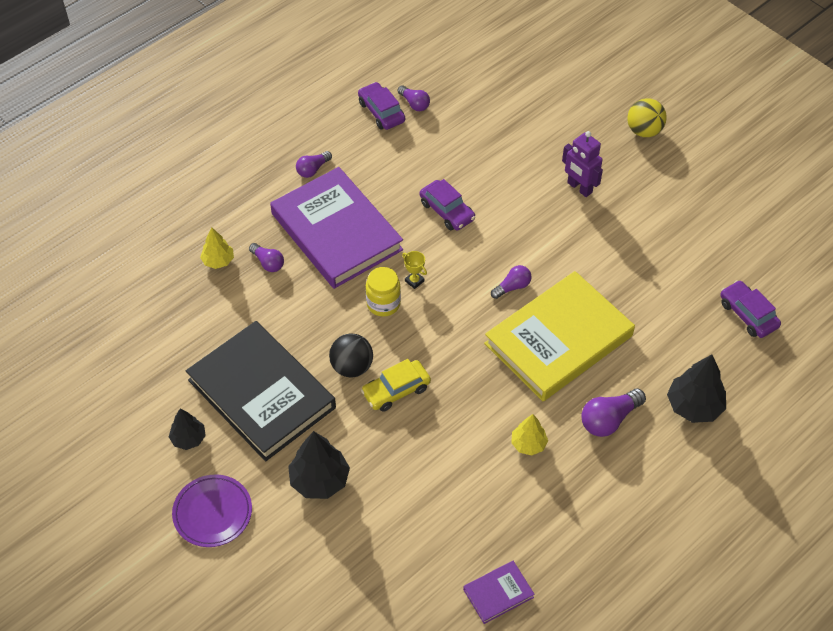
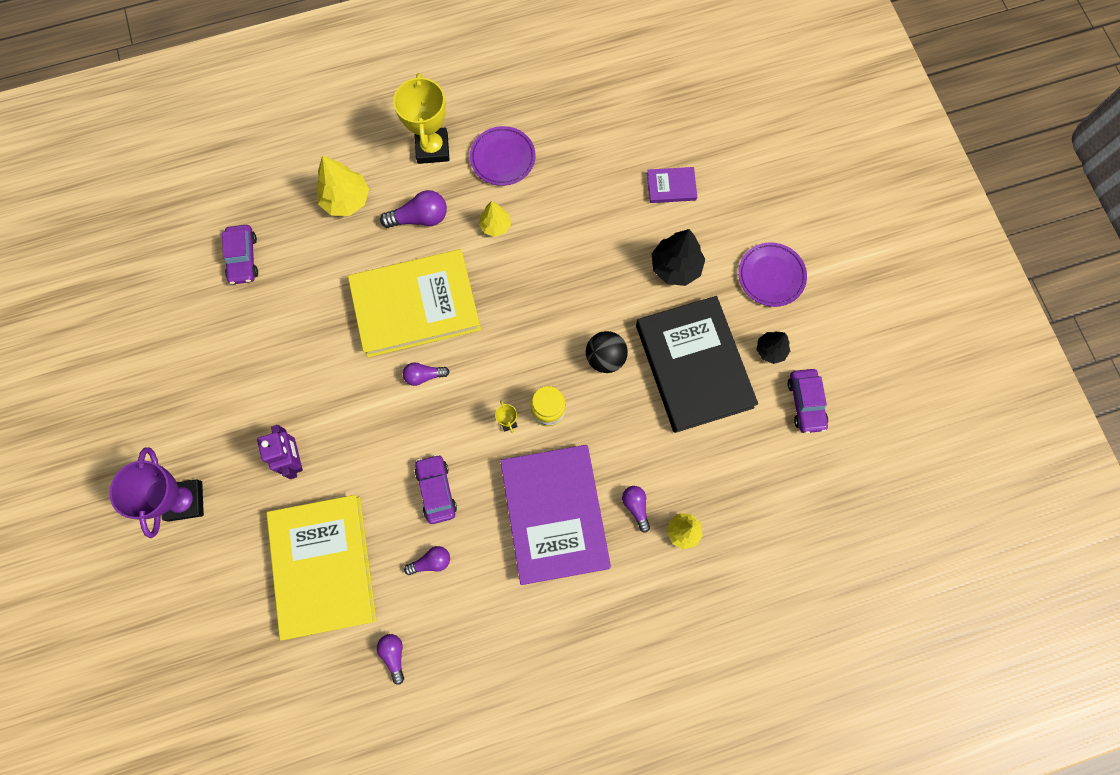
camera: 155 degrees left, 20 degrees up
purple light bulb [296,151,332,178] -> purple light bulb moved to [404,546,450,575]
purple car [358,82,405,130] -> purple car moved to [787,369,828,434]
yellow car [361,359,431,412] -> none
purple book [463,561,535,624] -> purple book moved to [647,167,697,203]
yellow ball [627,98,667,137] -> purple trophy [109,447,204,538]
black tree [667,354,726,423] -> yellow tree [317,155,369,216]
none -> yellow book [267,495,377,640]
none -> yellow trophy [393,73,449,164]
none -> purple plate [470,126,535,186]

